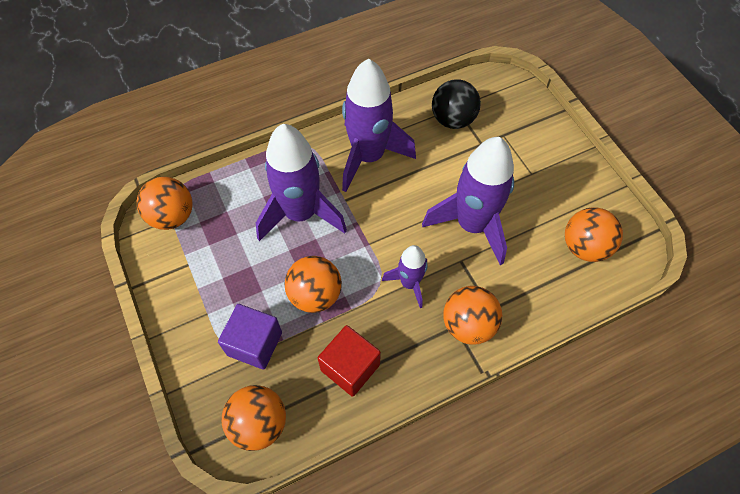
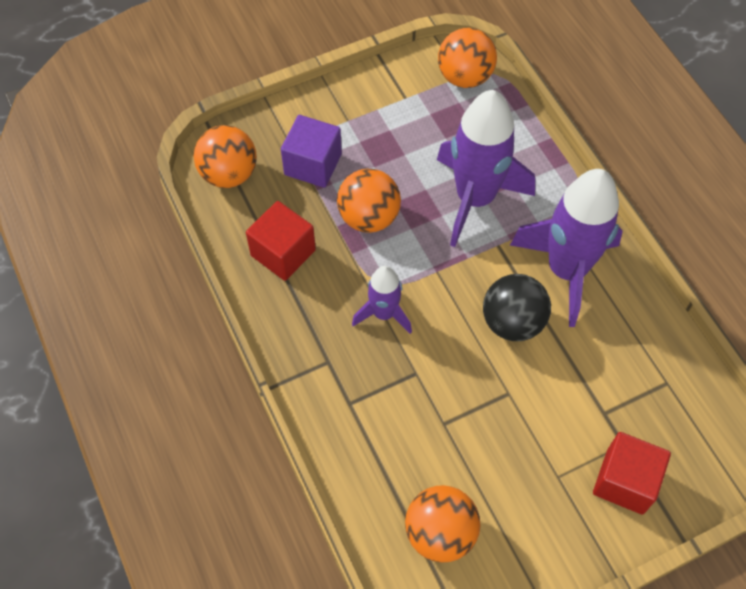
camera: 90 degrees right, 0 degrees up
purple rocket [422,137,514,265] -> none
black ball [432,79,481,129] -> black ball moved to [483,274,551,341]
orange ball [443,286,502,345] -> none
none -> red cube [593,432,671,515]

